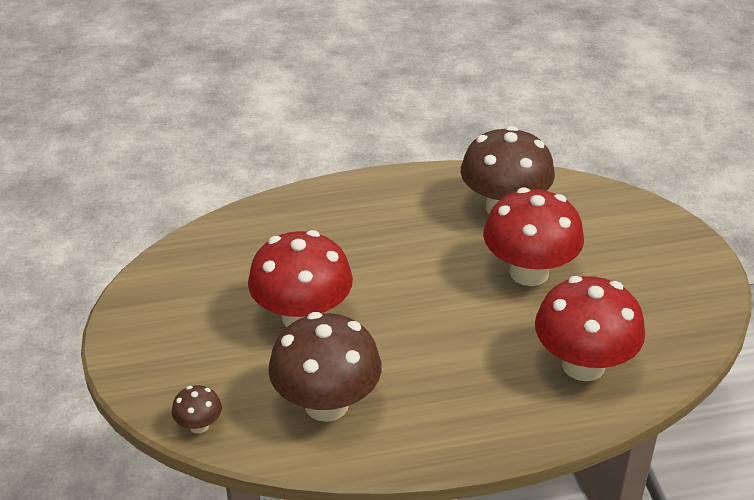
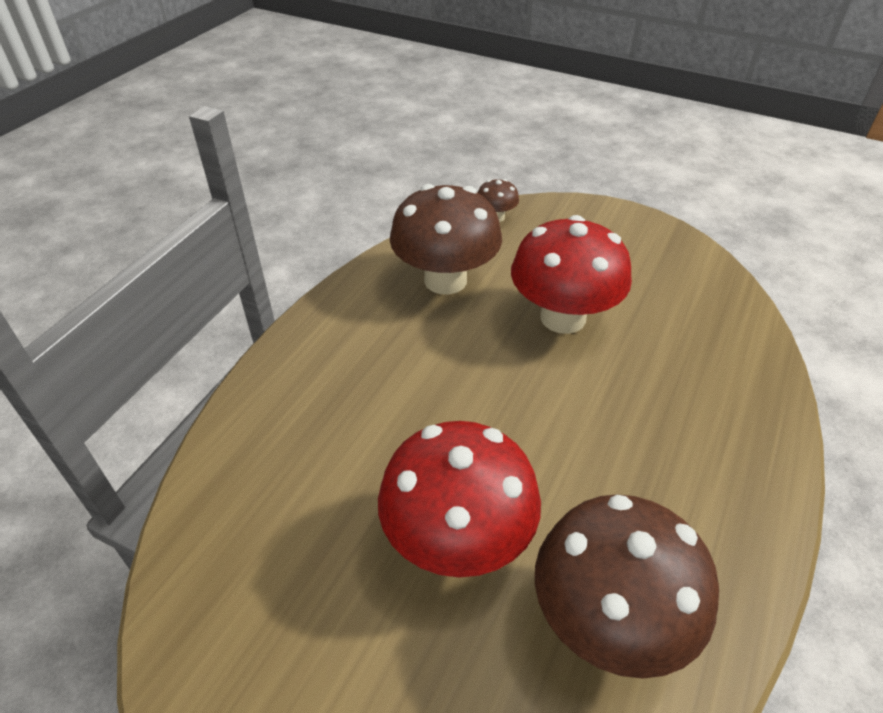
camera: 130 degrees right, 5 degrees up
red mushroom [535,276,645,381] -> none

